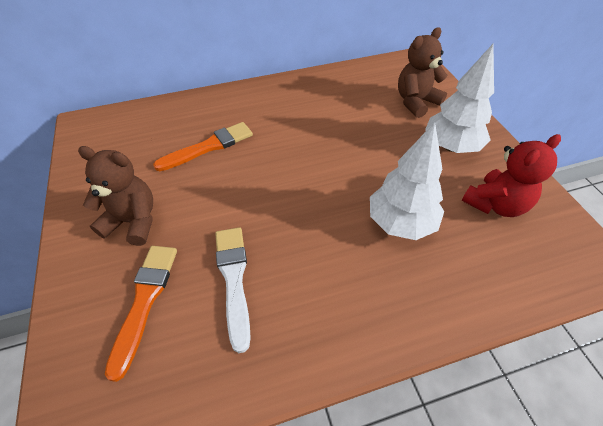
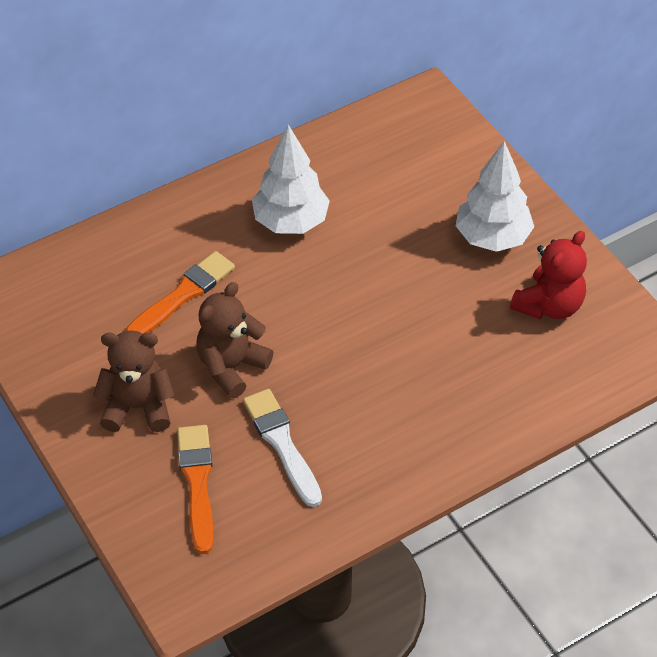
camera: 15 degrees left, 0 degrees up
white tree [370,122,444,240] -> white tree moved to [252,125,330,234]
brown teddy bear [398,27,448,118] -> brown teddy bear moved to [196,282,273,398]

